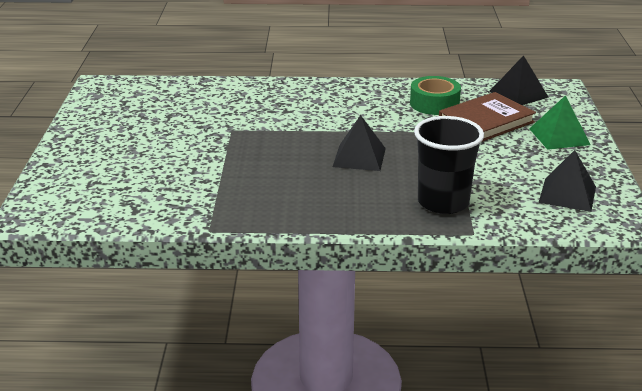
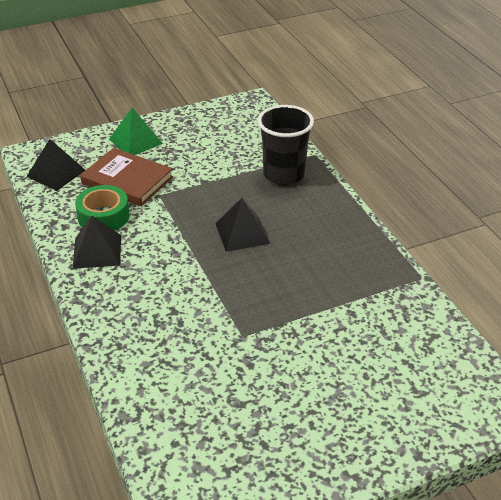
camera: 115 degrees left, 10 degrees up
black pyramid [538,150,596,212] -> black pyramid moved to [73,216,121,269]

